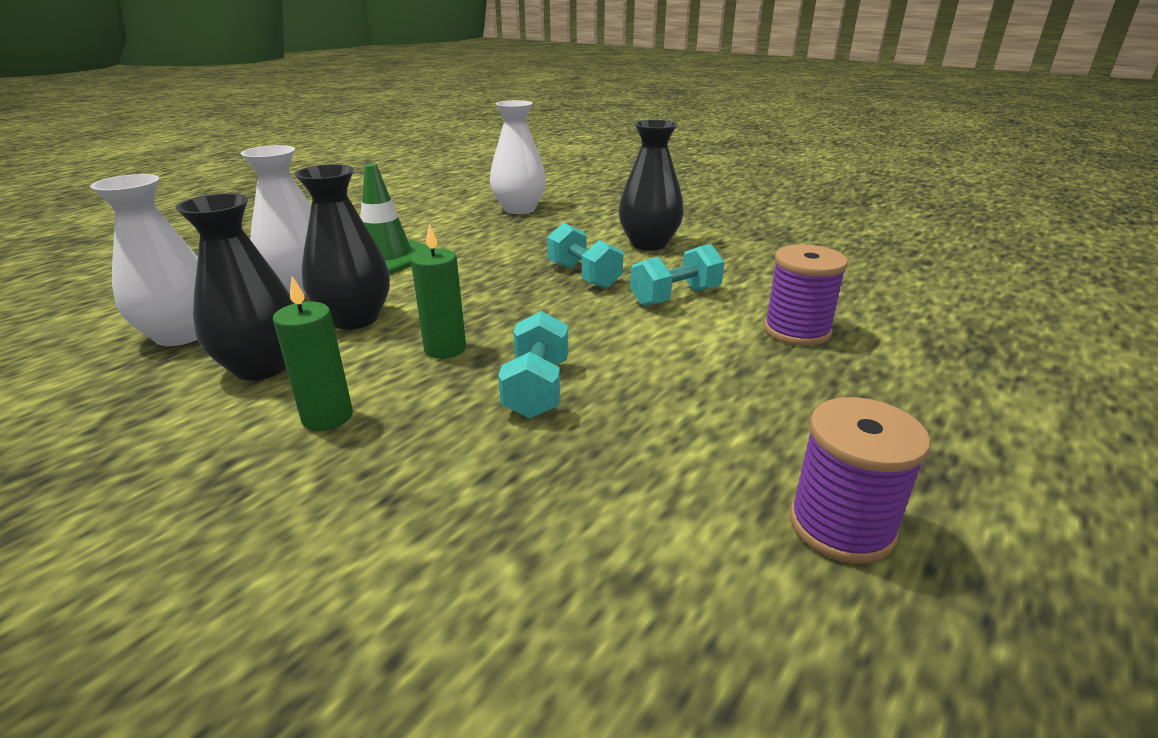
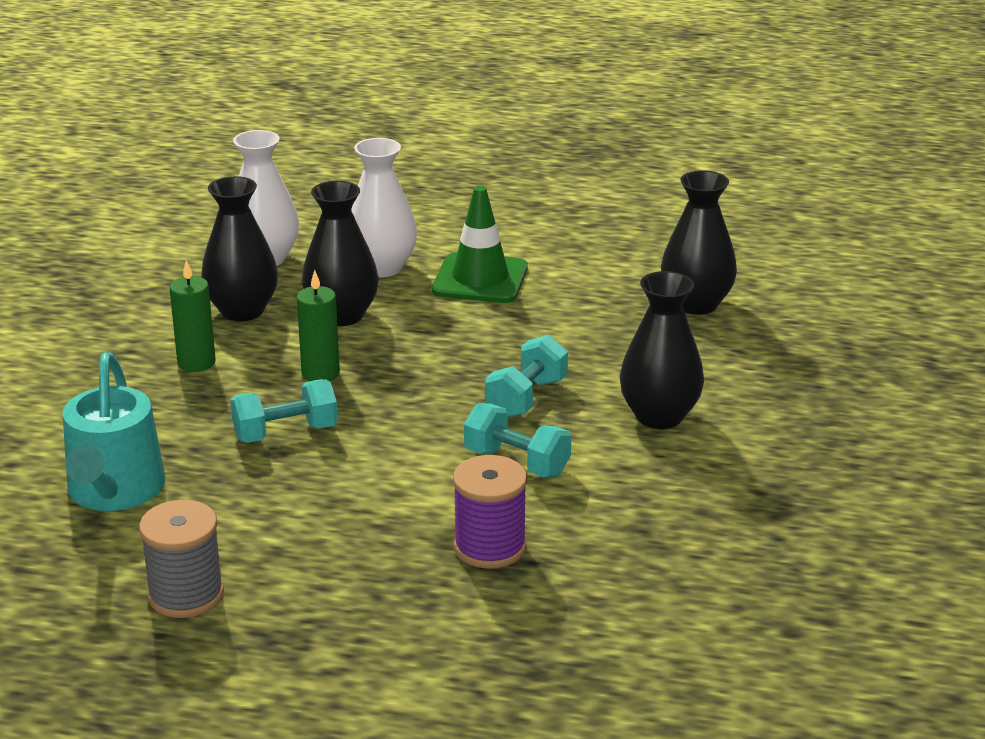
camera: 65 degrees right, 0 degrees up
white vase [490,100,546,214] -> black vase [661,170,737,315]
purple spool [790,397,931,564] -> grey spool [139,500,224,618]
none -> turquoise watering can [63,352,165,511]

